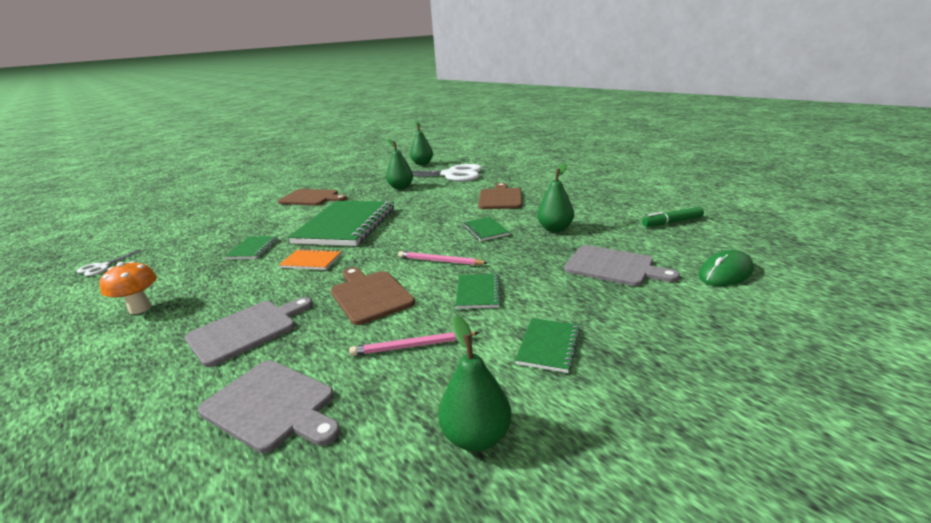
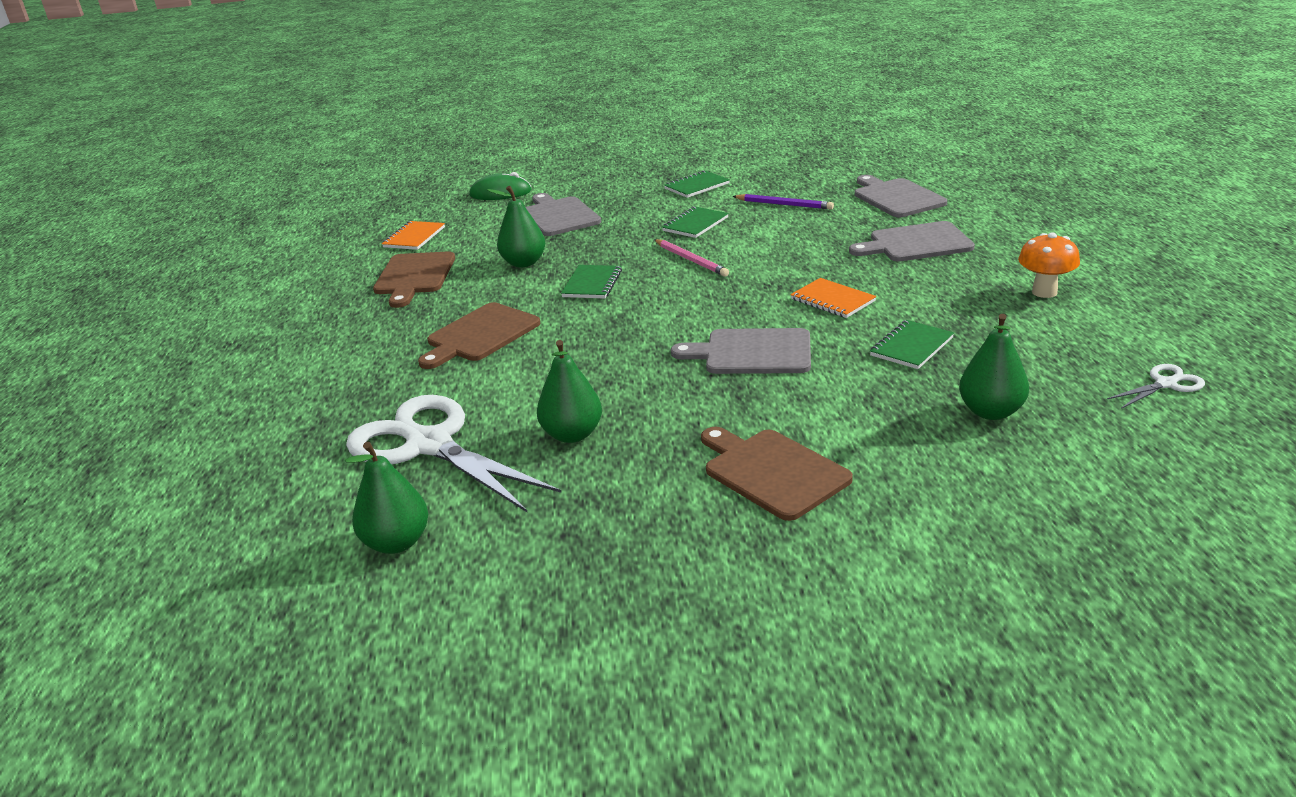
camera: 145 degrees left, 5 degrees up
green notebook [288,201,394,246] -> grey cutting board [671,328,811,374]
brown cutting board [331,267,415,325] -> brown cutting board moved to [373,252,455,308]
pink pencil [349,331,480,356] -> purple pencil [732,194,834,210]
green pear [438,316,511,452] -> green pear moved to [959,314,1029,420]
green marker [642,207,704,227] -> orange notebook [382,221,445,250]

